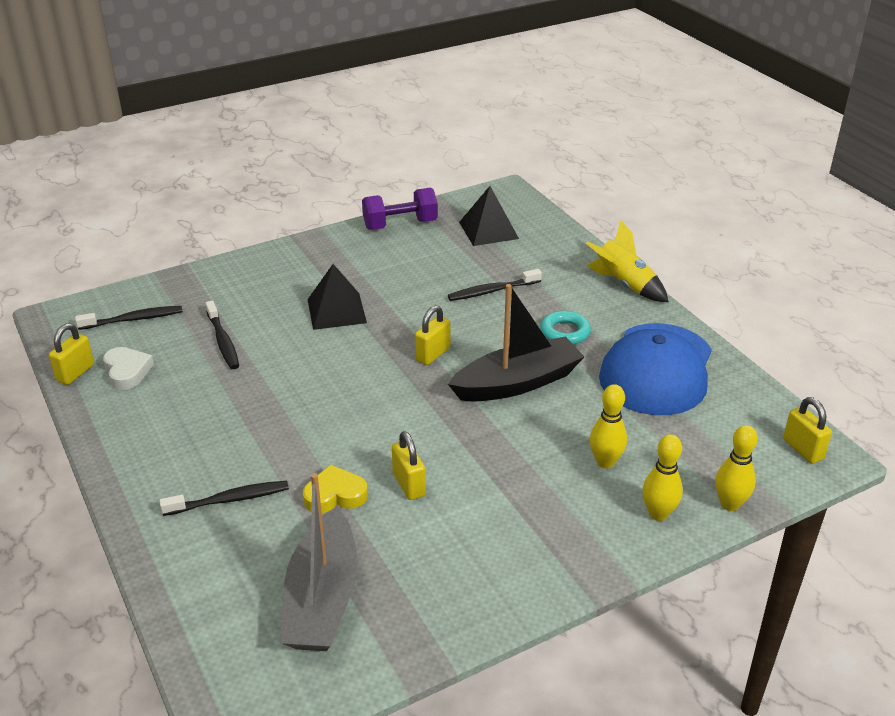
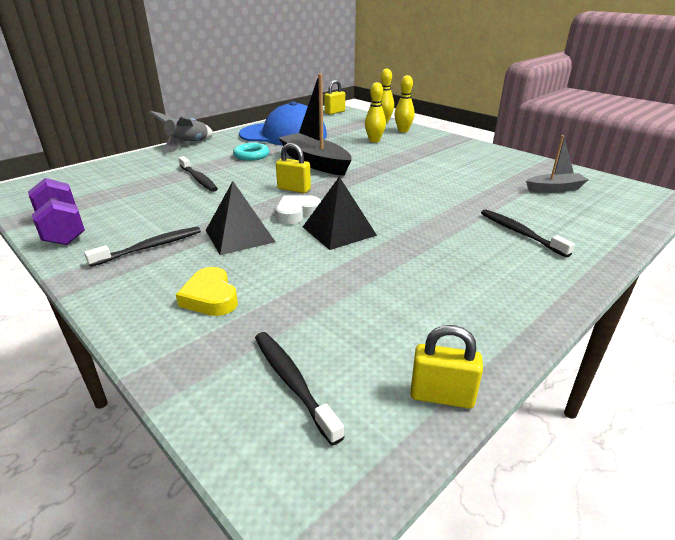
camera: 105 degrees left, 5 degrees down
white heart [103,347,154,390] -> white heart moved to [276,195,321,224]
black toothbrush [205,301,239,369] -> black toothbrush moved to [84,227,201,267]
grey boat [281,473,358,651] -> grey boat [526,135,589,193], size x0.56
yellow heart [303,464,368,513] -> yellow heart moved to [176,267,238,316]
yellow padlock [392,431,426,500] -> none
black pyramid [459,186,519,246] -> black pyramid moved to [303,177,377,250]
yellow rocket [586,221,668,302] -> grey rocket [149,111,213,153]

